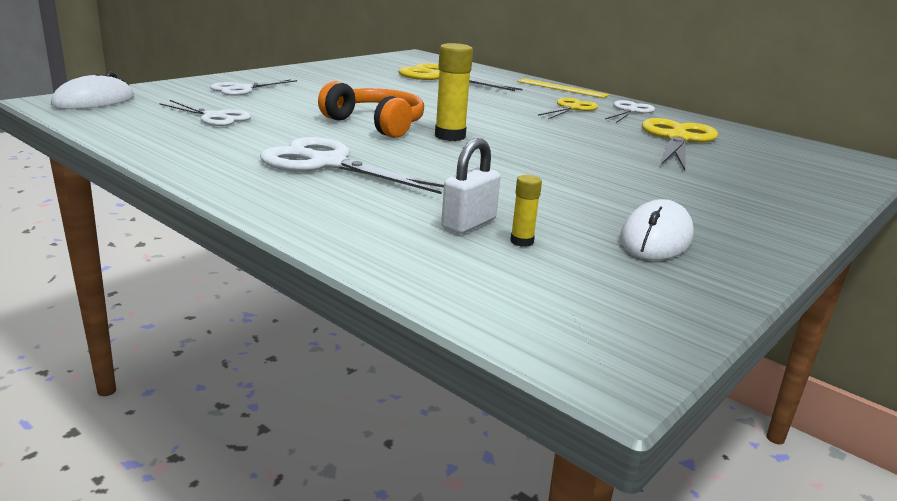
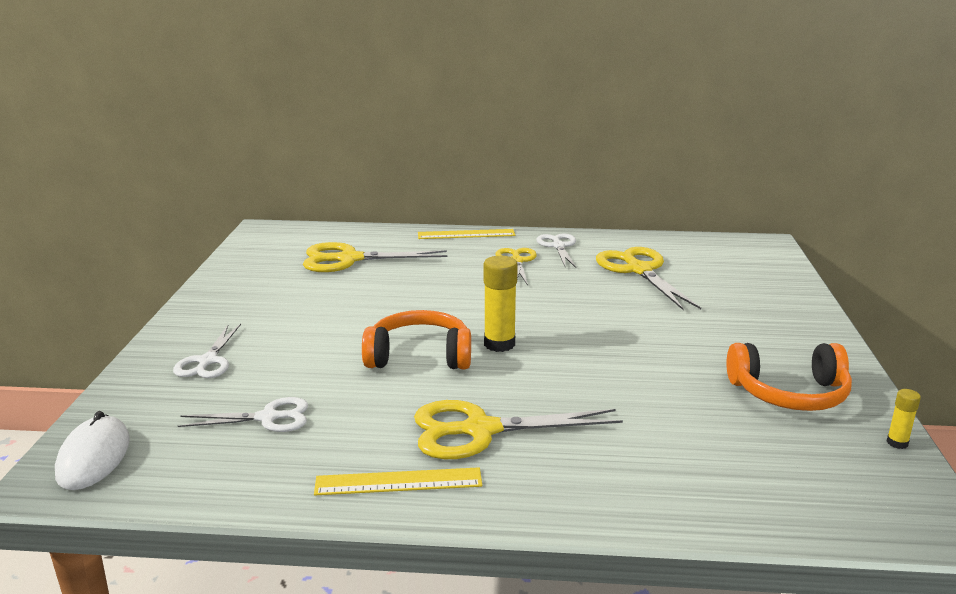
camera: 35 degrees left, 0 degrees up
white scissors [260,137,444,194] -> yellow scissors [414,400,623,459]
white padlock [441,138,500,234] -> none
yellow glue stick [510,175,542,247] -> yellow glue stick moved to [886,389,921,449]
white mouse [620,199,694,260] -> orange headphones [726,343,852,411]
none -> yellow ruler [314,467,482,495]

